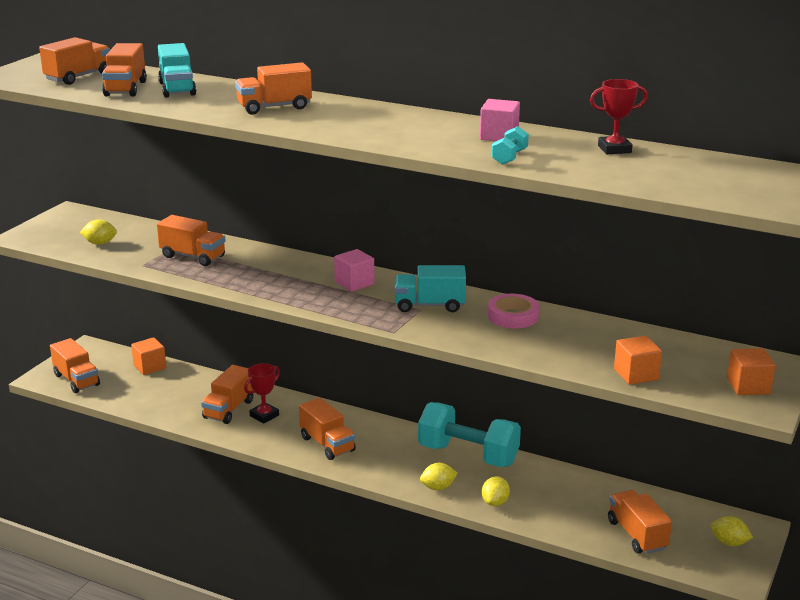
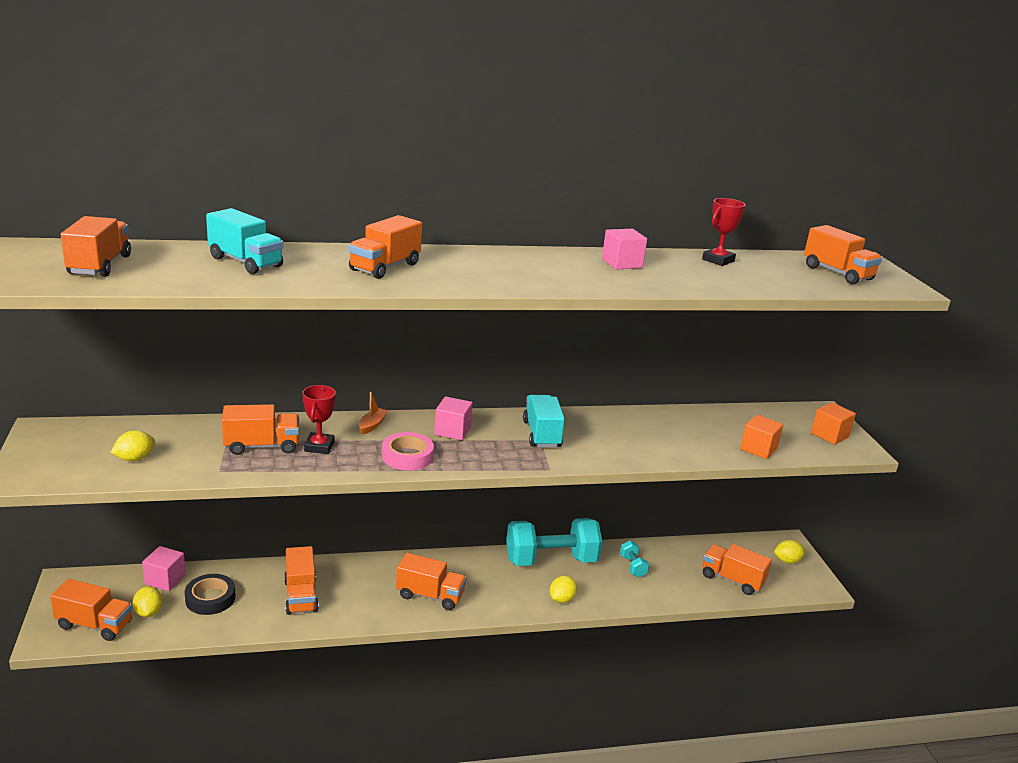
camera: 40 degrees left, 0 degrees up
orange truck [102,43,147,97] -> orange truck moved to [804,225,882,284]
orange cube [131,337,166,375] -> pink cube [142,546,186,591]
red trophy [244,363,280,424] -> red trophy moved to [302,385,336,454]
turquoise truck [395,265,466,312] -> turquoise truck turned 120 degrees clockwise [523,395,565,448]
yellow lemon [482,476,510,506] -> yellow lemon moved to [133,586,163,617]
pink tape [488,294,539,328] -> pink tape moved to [382,432,434,470]
turquoise dumbbell [492,126,529,165] -> turquoise dumbbell moved to [620,540,649,577]
none -> black tape [185,574,236,615]
none -> orange boat [359,392,388,435]

